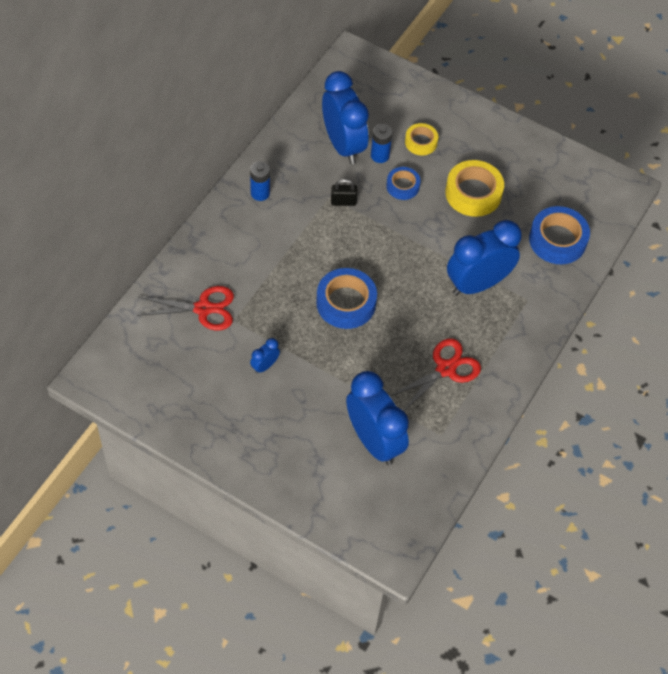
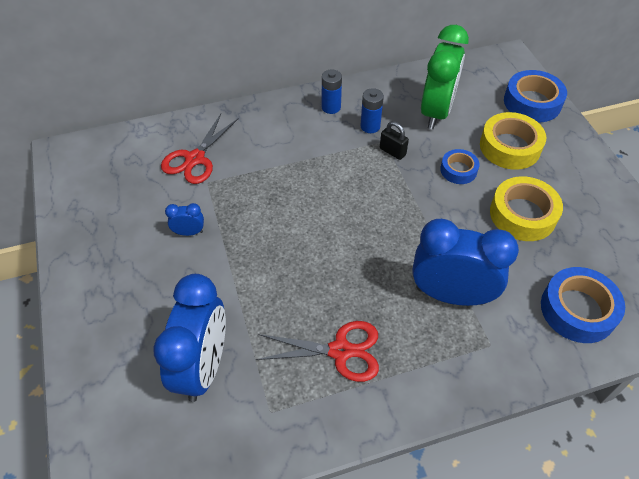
camera: 45 degrees right, 5 degrees down
red scissors [136,286,234,330] -> red scissors turned 75 degrees clockwise [161,114,238,184]
blue tape [316,268,377,329] -> blue tape moved to [504,70,567,123]
blue clock [322,71,369,164] -> green clock [421,25,469,129]
blue battery [371,124,392,163] -> blue battery moved to [360,88,384,133]
yellow tape [405,123,438,155] -> yellow tape [480,112,546,170], size x1.70

